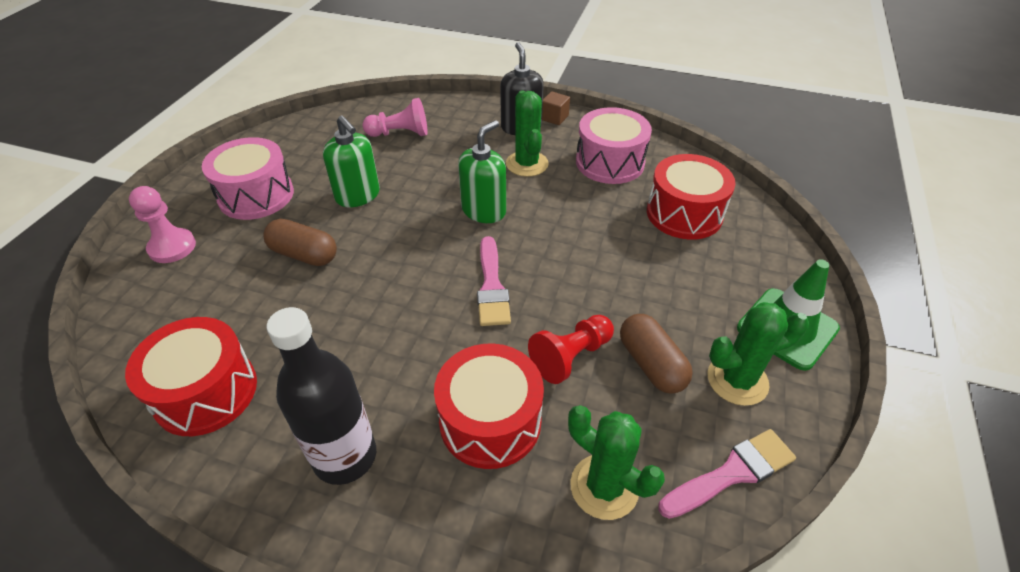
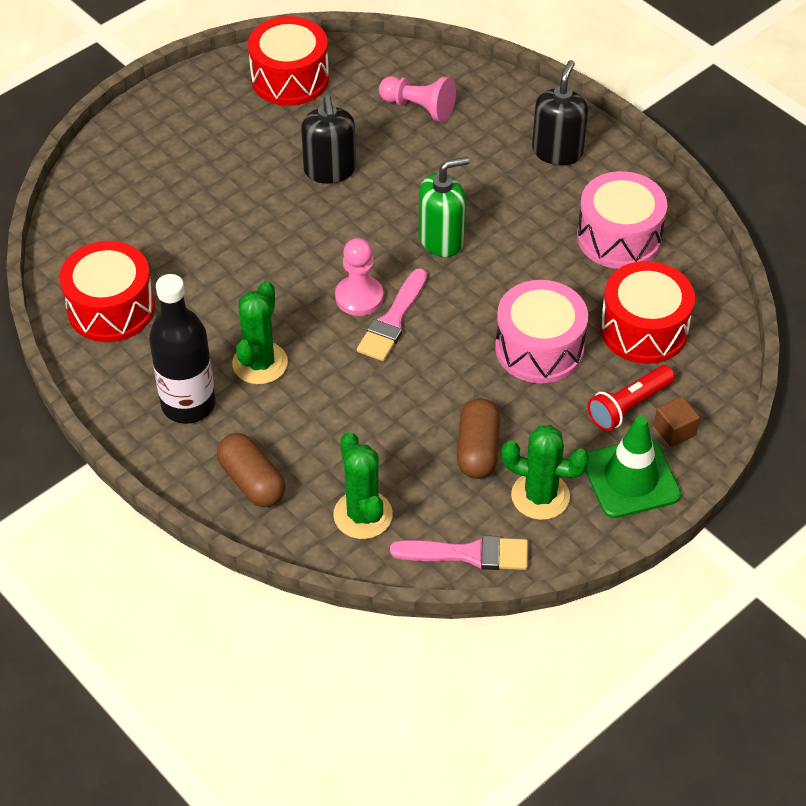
camera: 30 degrees right, 5 degrees up
pink pawn [129,186,196,263] -> pink pawn moved to [335,238,383,316]
pink drum [202,137,294,220] -> pink drum moved to [495,280,588,383]
brown capsule [263,219,337,266] -> brown capsule moved to [217,433,286,507]
green soap dispenser [323,115,380,207] -> black soap dispenser [301,95,356,184]
red drum [434,343,544,469] -> red drum moved to [248,16,329,106]
green cactus [506,90,549,177] -> green cactus moved to [232,281,288,384]
red pawn [528,315,614,384] -> none
brown cube [542,91,570,125] -> brown cube moved to [654,396,700,447]
none -> red flashlight [587,365,675,431]

